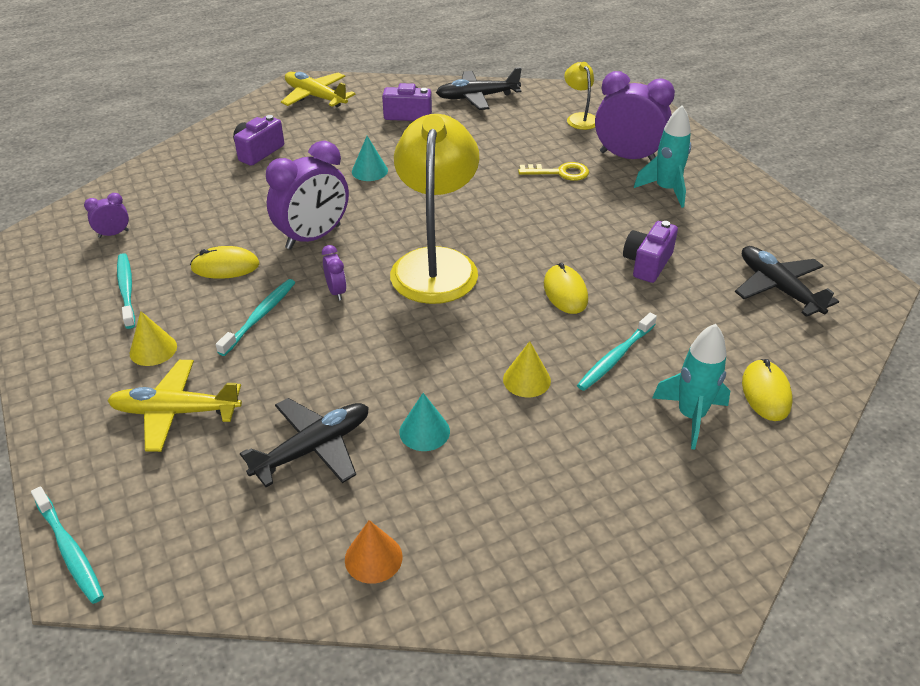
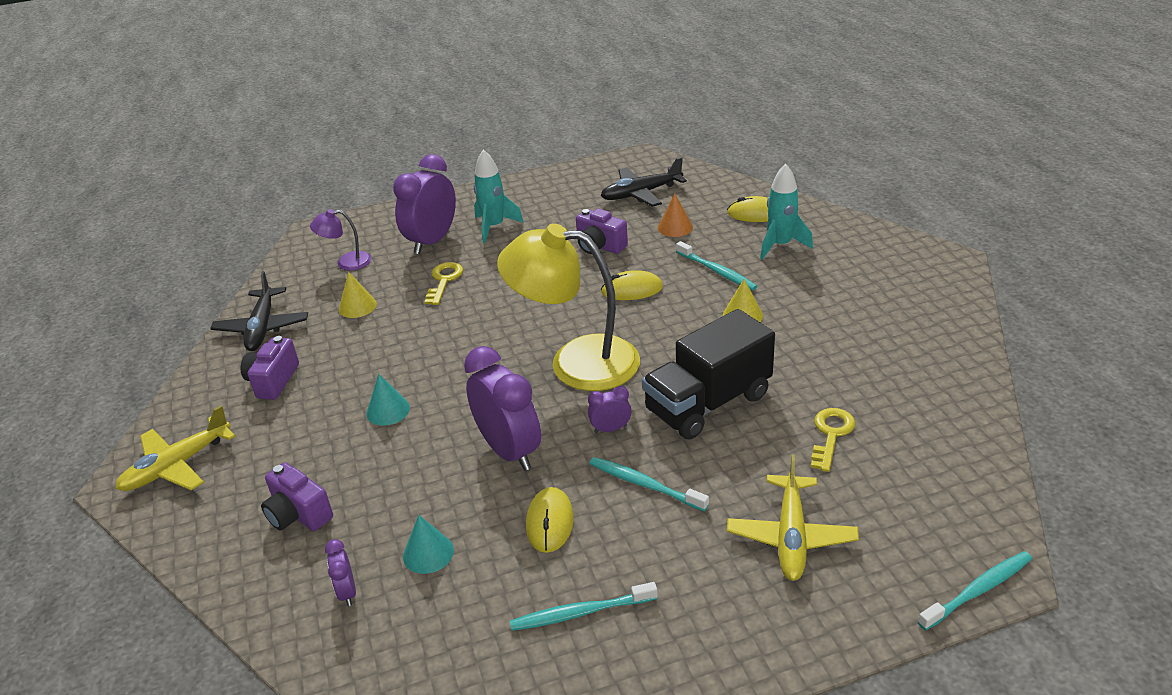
camera: 80 degrees left, 5 degrees down
purple clock [84,193,129,238] -> purple clock moved to [325,539,356,606]
yellow cone [130,311,177,366] -> yellow cone moved to [339,272,377,318]
black plane [240,398,369,487] -> yellow key [811,408,856,472]
orange cone [345,520,403,584] -> orange cone moved to [658,193,693,237]
turquoise cone [399,393,450,451] -> turquoise cone moved to [403,515,454,574]
yellow lamp [564,62,595,130] -> purple lamp [310,209,371,271]
none -> black truck [642,309,775,439]

